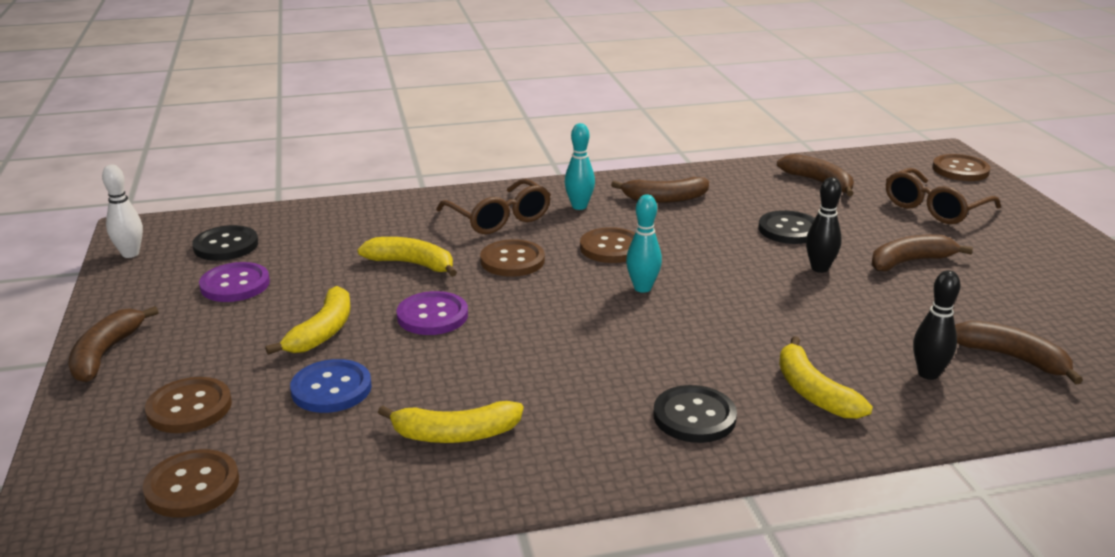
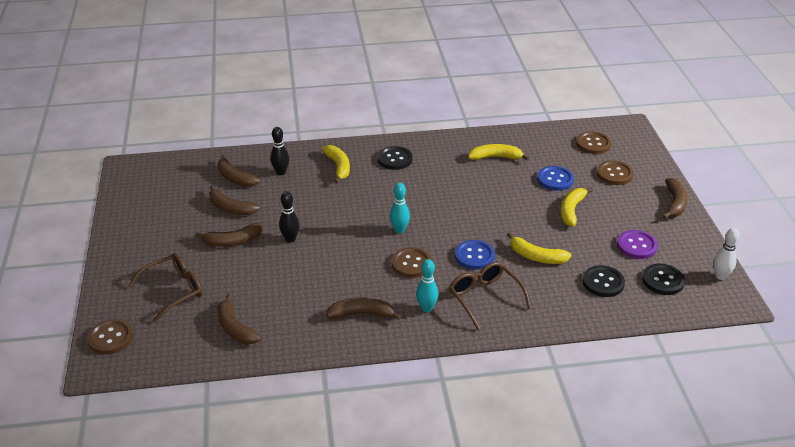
camera: 175 degrees left, 10 degrees up
purple button [396,291,468,335] -> none
brown button [480,239,545,277] -> blue button [455,240,495,270]
black button [758,210,815,244] -> black button moved to [583,265,625,297]
none -> brown banana [209,185,260,215]

